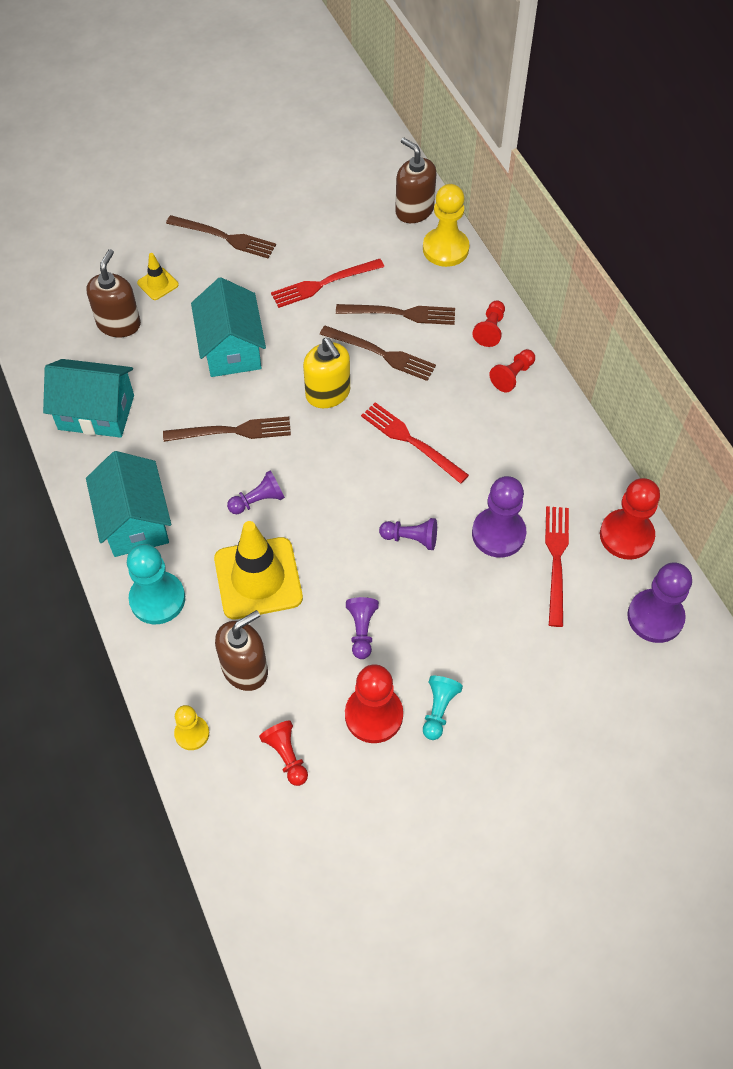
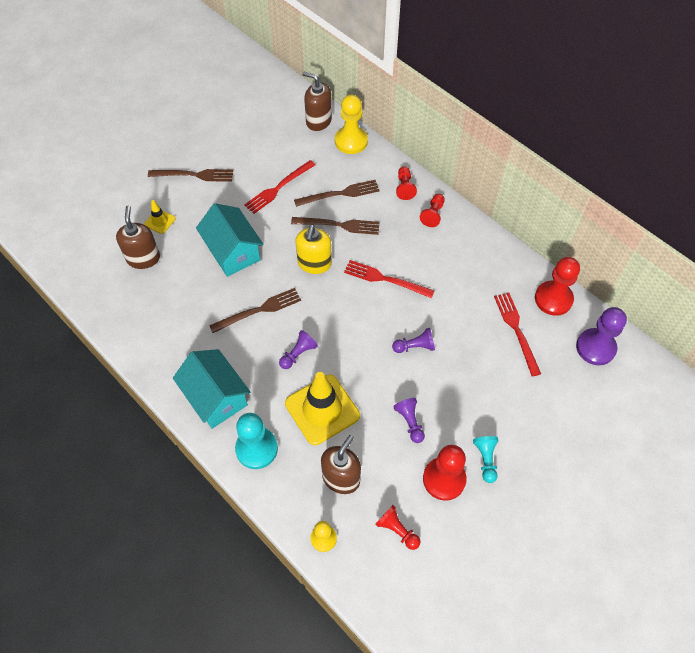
camera: 20 degrees left, 0 degrees up
turquoise house [43,359,134,438] -> none
yellow soap dispenser [303,338,350,408] -> yellow soap dispenser turned 60 degrees clockwise [296,224,332,274]
purple pawn [472,476,526,558] -> none

